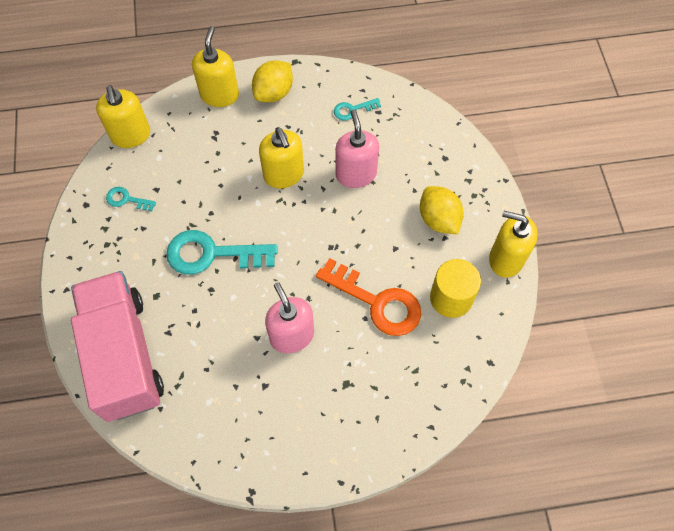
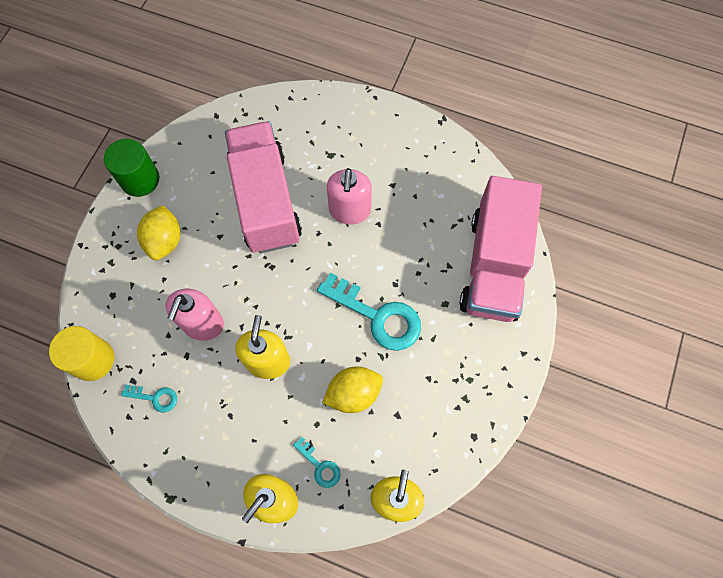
camera: 150 degrees left, 5 degrees up
turquoise key [106,187,156,211] -> turquoise key moved to [293,437,341,488]
yellow lemon [252,60,293,102] -> yellow lemon moved to [322,367,383,413]
orange key [316,258,421,336] -> pink truck [225,121,302,253]
yellow cylinder [430,259,481,318] -> yellow cylinder moved to [49,326,114,381]
yellow soap dispenser [489,211,538,277] -> green cylinder [104,139,159,197]

